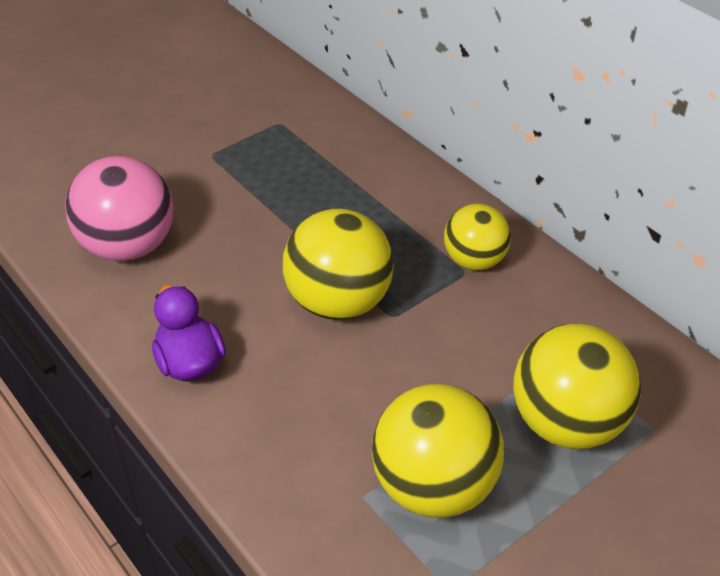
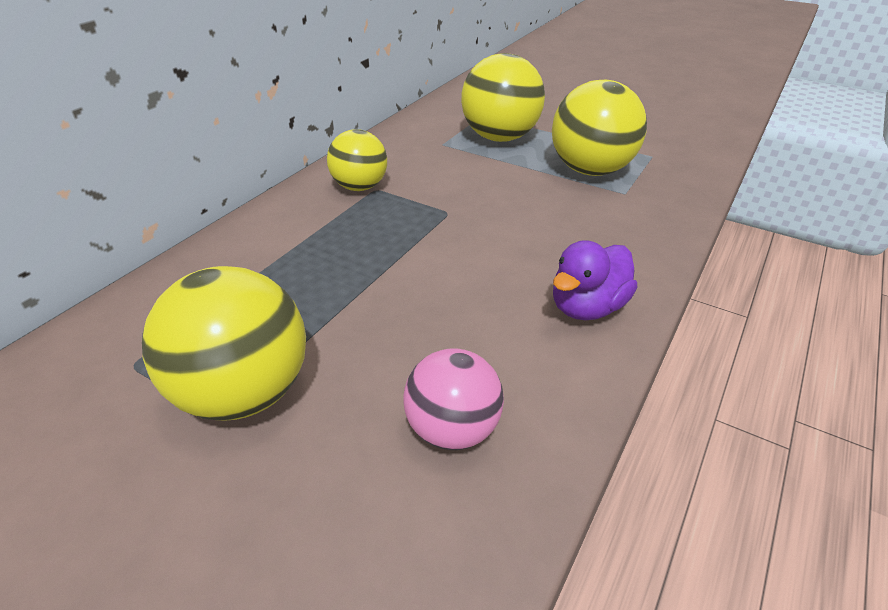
camera: 110 degrees left, 5 degrees down
pink ball [65,156,173,261] -> pink ball [403,348,504,450], size x0.63
yellow ball [283,209,394,320] -> yellow ball moved to [142,266,306,421]

